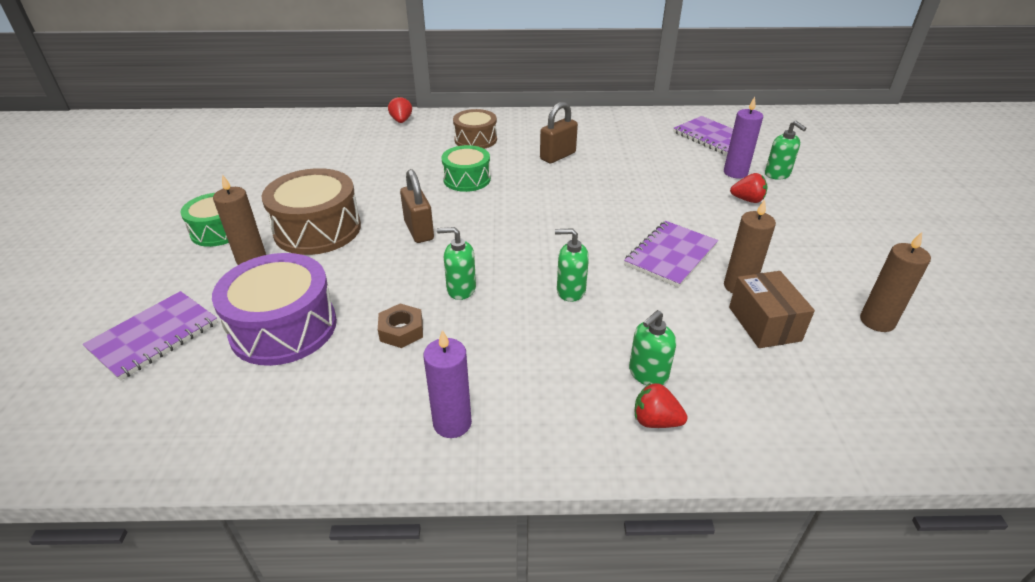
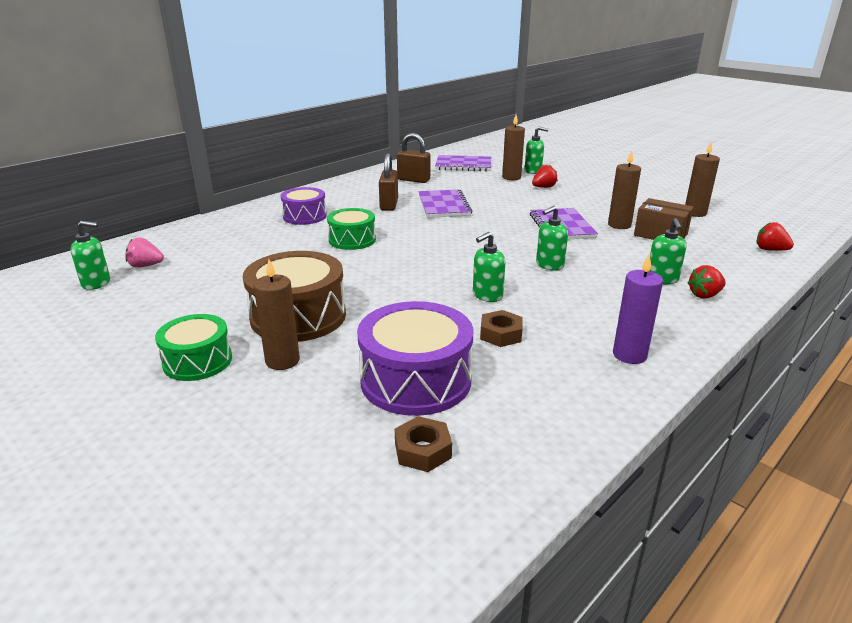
camera: 45 degrees left, 10 degrees down
purple notebook [83,291,218,381] -> purple notebook moved to [419,189,472,218]
red strawberry [388,96,412,123] -> red strawberry moved to [756,222,794,251]
brown padlock [400,169,434,243] -> brown padlock moved to [397,133,430,183]
brown drum [453,109,497,149] -> purple drum [280,187,327,225]
purple candle [724,97,763,178] -> brown candle [502,115,525,180]
none -> green soap dispenser [70,221,110,290]
none -> pink strawberry [126,237,164,267]
none -> brown nut [395,416,452,472]

